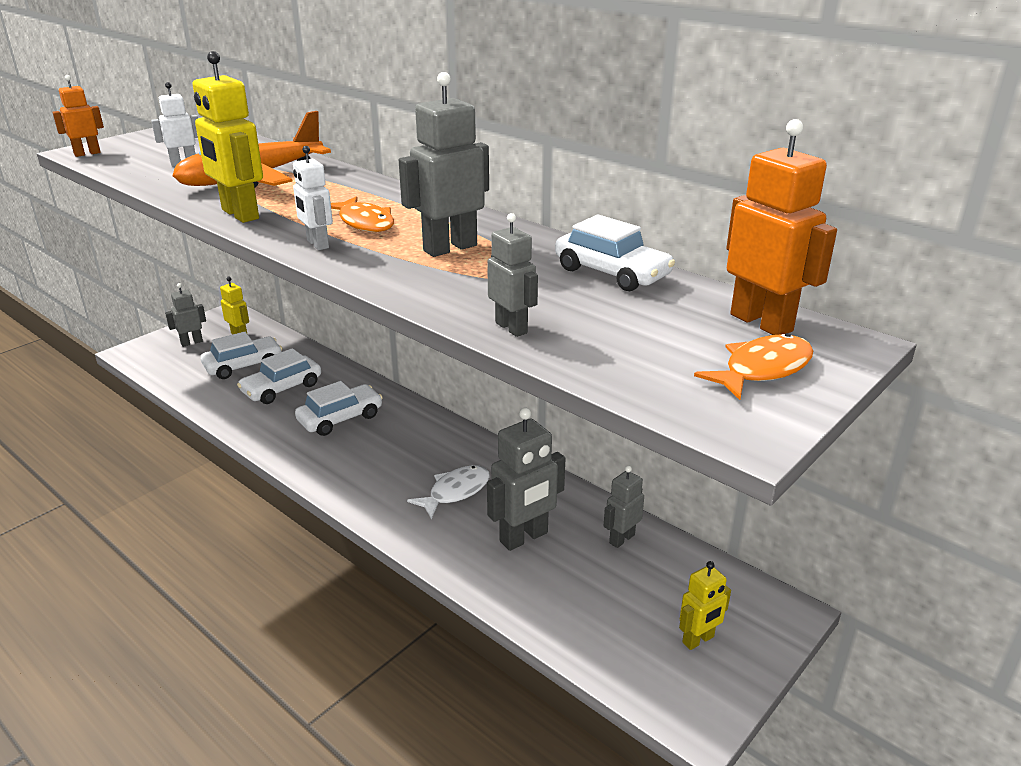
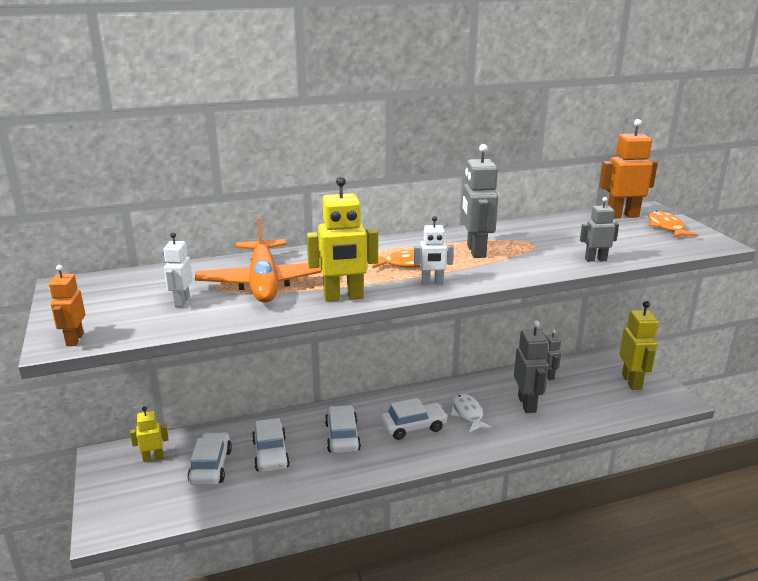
camera: 60 degrees left, 5 degrees down
grey robot [165,283,206,347] -> none
white car [555,214,675,291] -> white car moved to [380,398,448,440]
yellow robot [679,561,731,650] -> yellow robot [619,301,659,390], size x1.69

